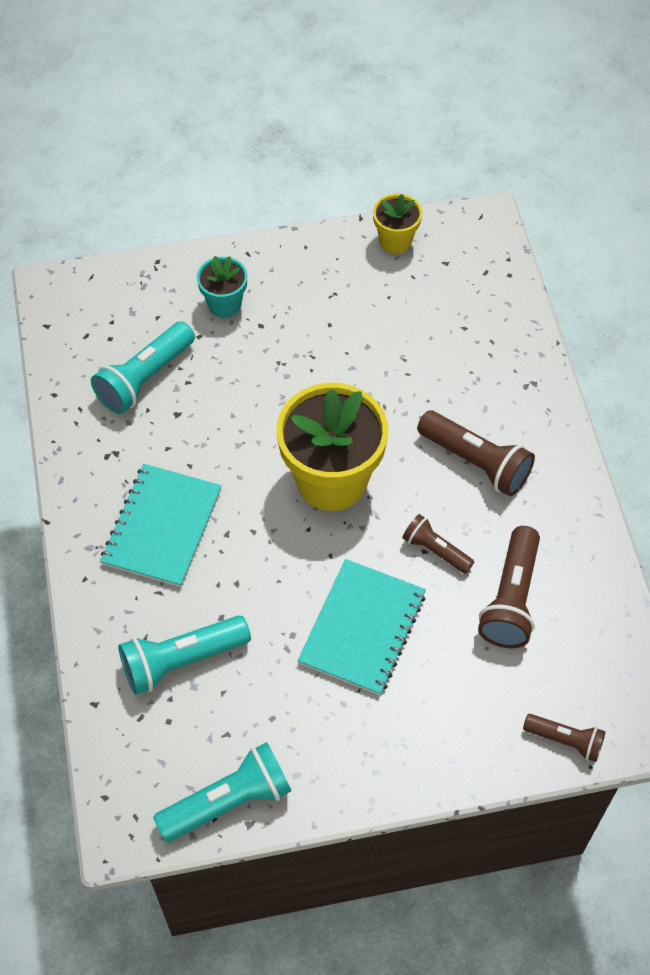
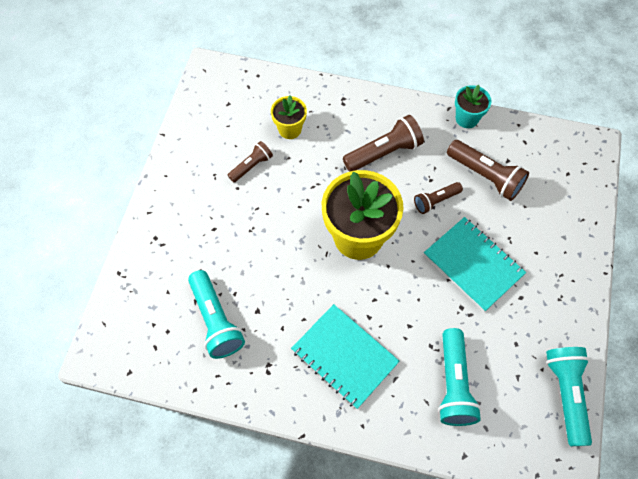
camera: 65 degrees left, 5 degrees up
turquoise flower pot [197,256,248,318] -> turquoise flower pot moved to [455,85,492,128]
yellow flower pot [373,194,422,254] -> yellow flower pot moved to [271,95,307,139]
brown flashlight [523,714,606,762] -> brown flashlight moved to [228,141,273,182]

